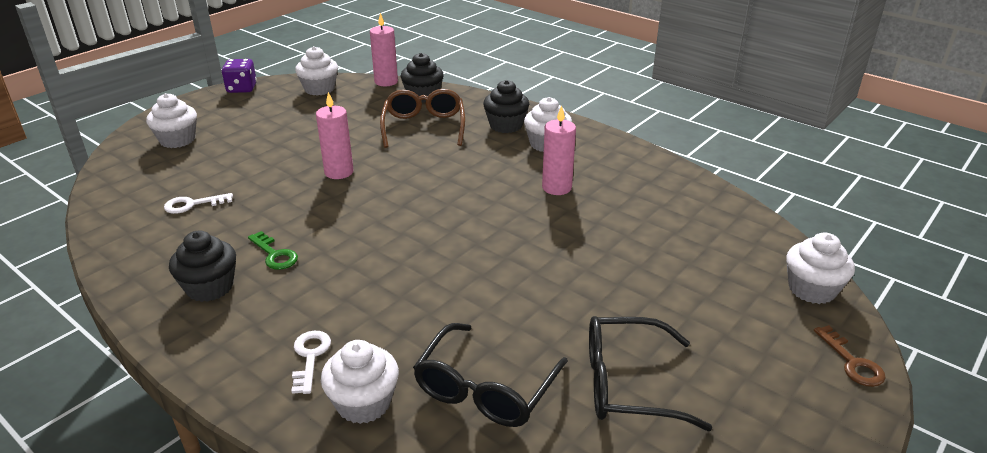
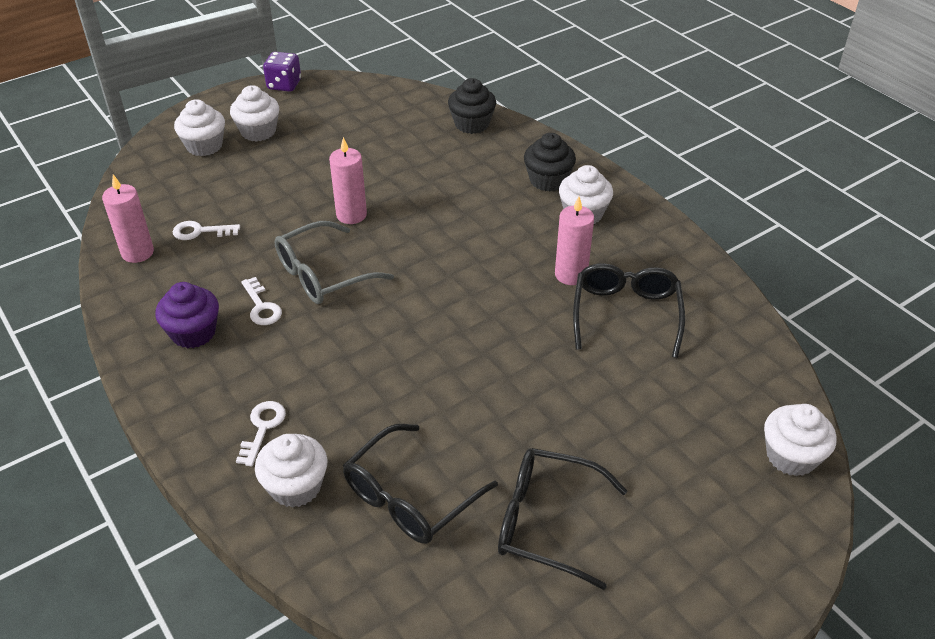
camera: 15 degrees right, 10 degrees up
black cupcake [169,231,236,302] -> purple cupcake [155,282,219,349]
green key [248,231,298,270] -> white key [241,277,282,325]
white cupcake [295,46,338,96] -> white cupcake moved to [230,85,279,142]
pink candle [370,13,398,86] -> pink candle moved to [102,175,154,263]
brown glasses [380,89,465,148] -> none
brown key [814,325,886,387] -> none
none -> grey glasses [274,221,394,304]
none -> black glasses [573,263,685,358]

